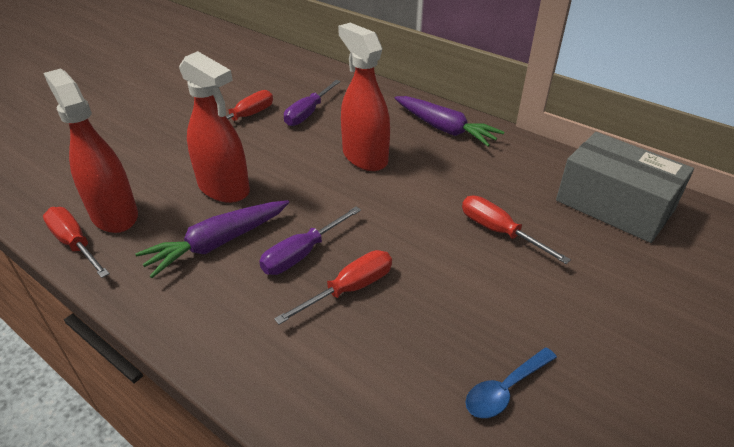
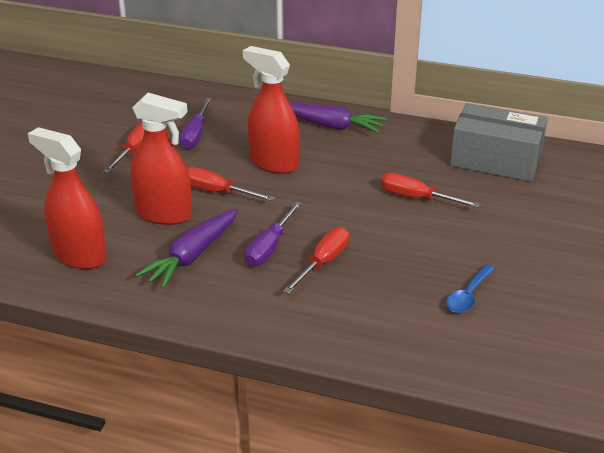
camera: 20 degrees left, 5 degrees down
red screwdriver [43,207,110,278] -> red screwdriver moved to [187,167,274,201]

